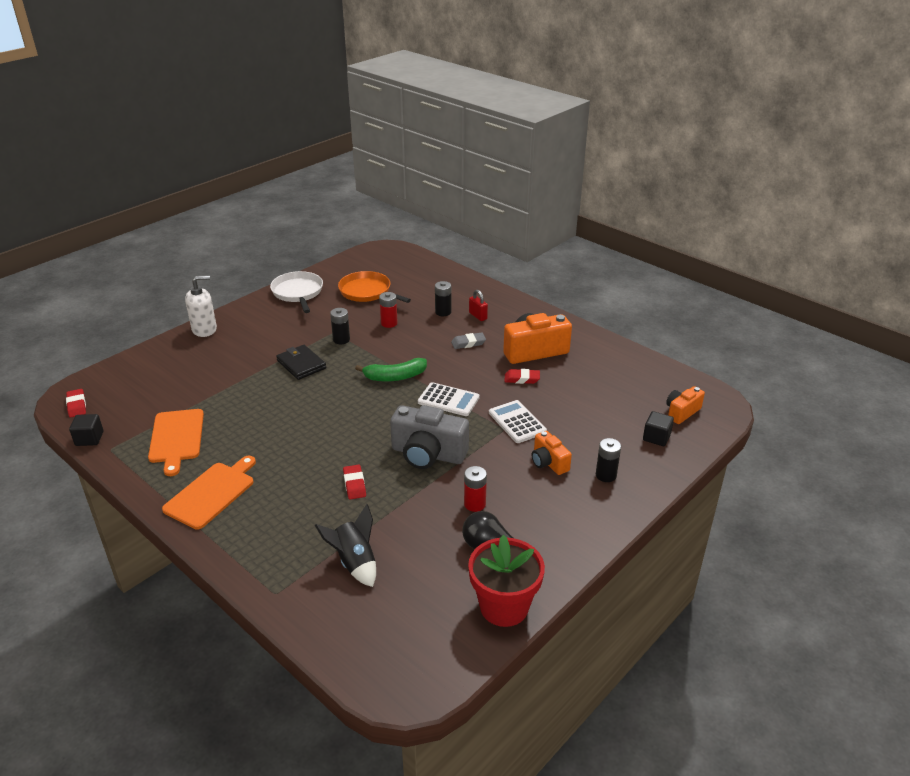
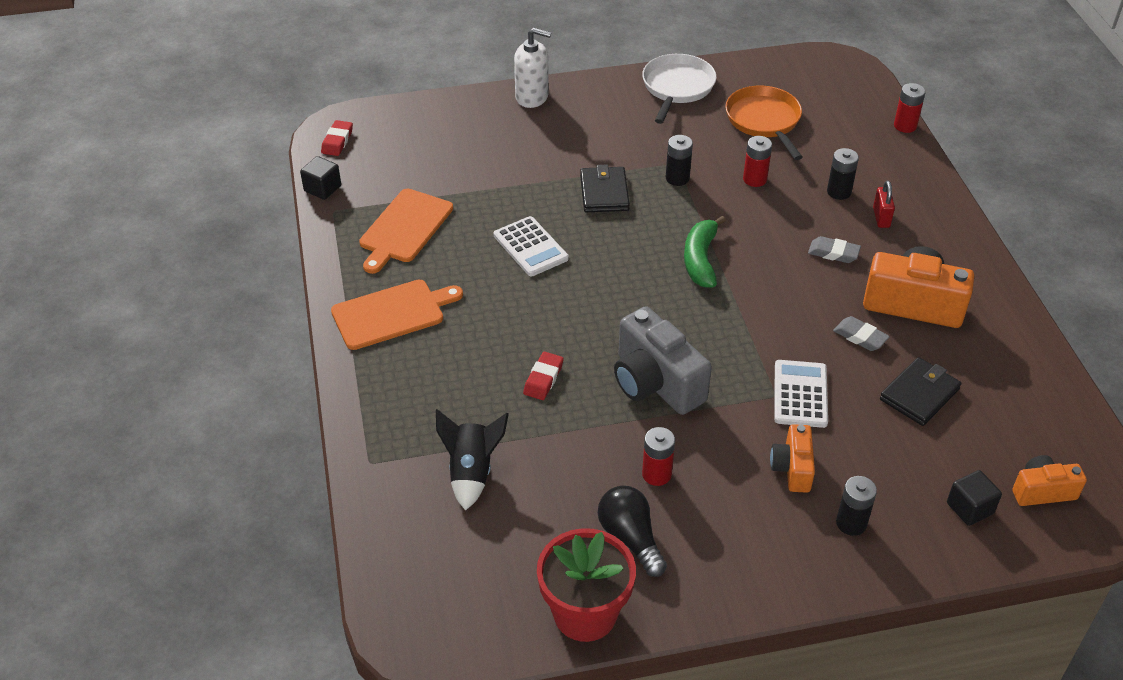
camera: 35 degrees right, 10 degrees up
green banana [355,358,427,382] -> green banana turned 75 degrees clockwise [684,216,726,288]
white calculator [418,382,480,416] -> white calculator moved to [494,216,569,276]
red eraser [504,369,540,384] -> grey eraser [833,316,890,351]
none -> black wallet [880,357,962,426]
none -> red battery [894,83,926,133]

